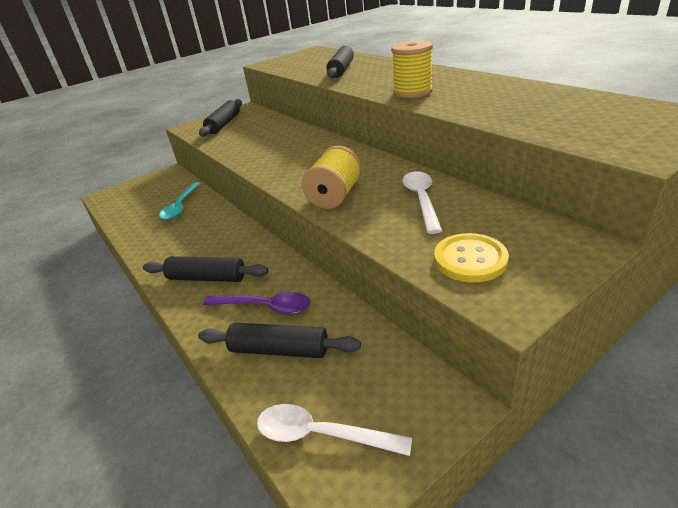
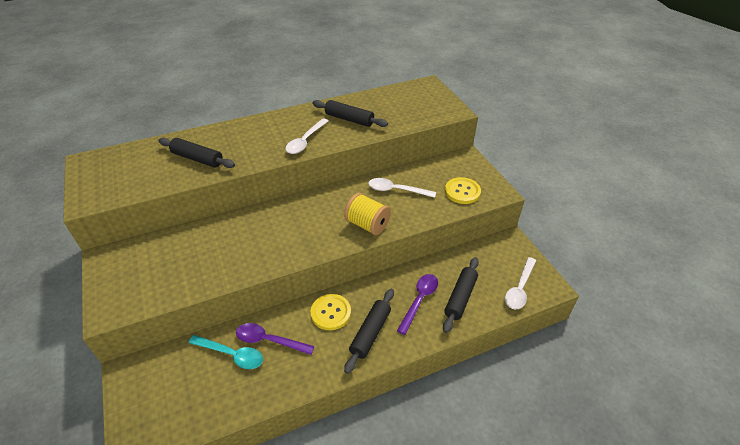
camera: 80 degrees left, 10 degrees up
black rolling pin [199,99,242,137] -> black rolling pin moved to [312,100,388,127]
yellow spool [391,40,433,98] -> white spoon [285,118,328,154]
none -> purple spoon [236,323,315,355]
none -> yellow button [311,294,351,330]

